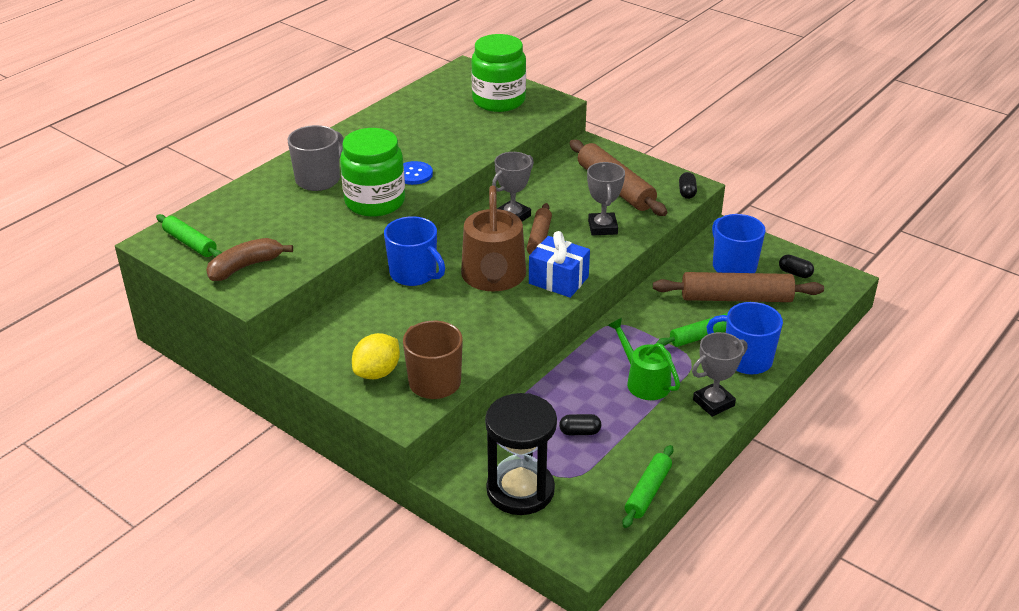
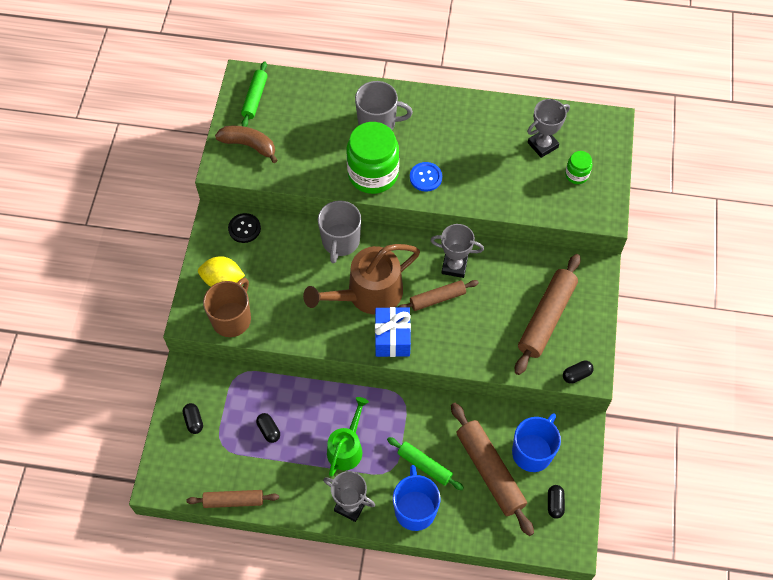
camera: 60 degrees right, 25 degrees up
blue mug [384,216,445,286] -> grey mug [318,200,361,263]
green jar [471,34,526,112] -> green jar [565,151,592,184], size x0.47
black hourglass [485,393,557,515] -> black capsule [182,403,203,434]
grey trophy [587,162,625,235] -> grey trophy moved to [527,99,570,158]
green rolling pin [622,445,673,528] -> brown rolling pin [186,490,279,508]
none -> black button [228,213,261,243]

